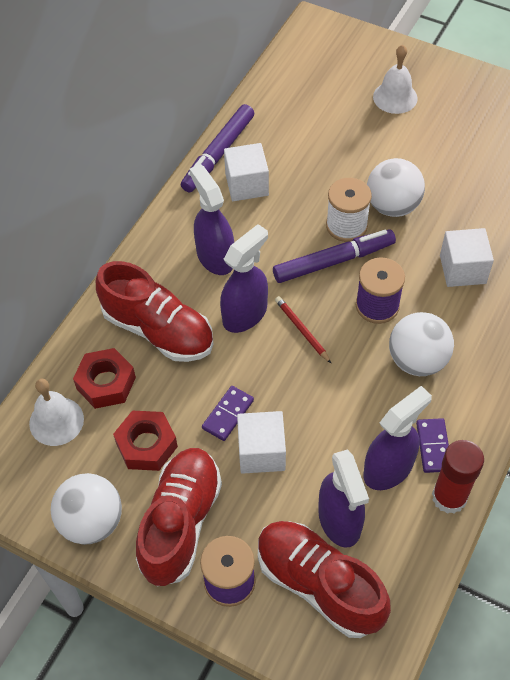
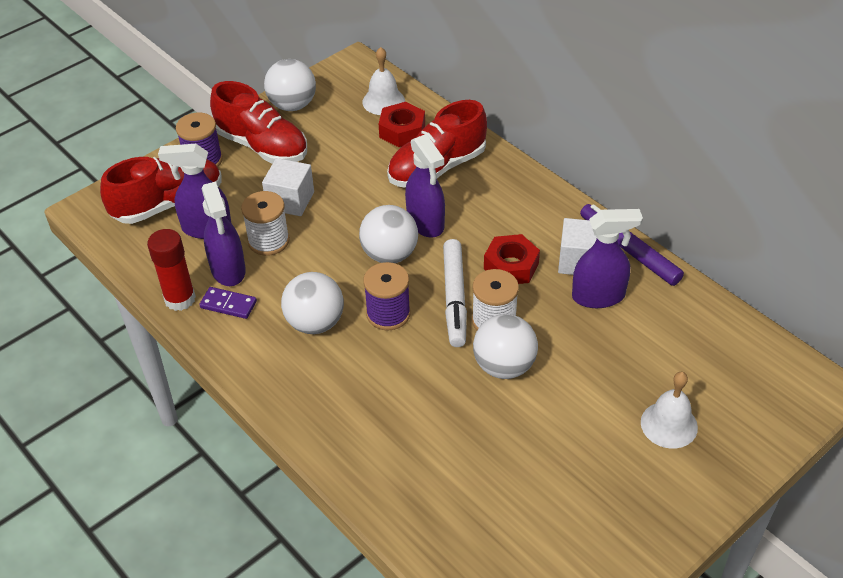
camera: 110 degrees right, 10 degrees down
red nut [113,411,178,471] -> red nut moved to [484,234,540,284]
purple spray bottle [190,164,234,275] -> purple spray bottle moved to [572,209,643,308]
purple domino [202,386,254,441] -> none
purple marker [273,229,396,283] -> white marker [443,239,467,347]
red pencil [275,296,331,363] -> white ball [359,205,418,263]
white cube [440,228,494,287] -> none
none -> white spool [241,191,290,256]

